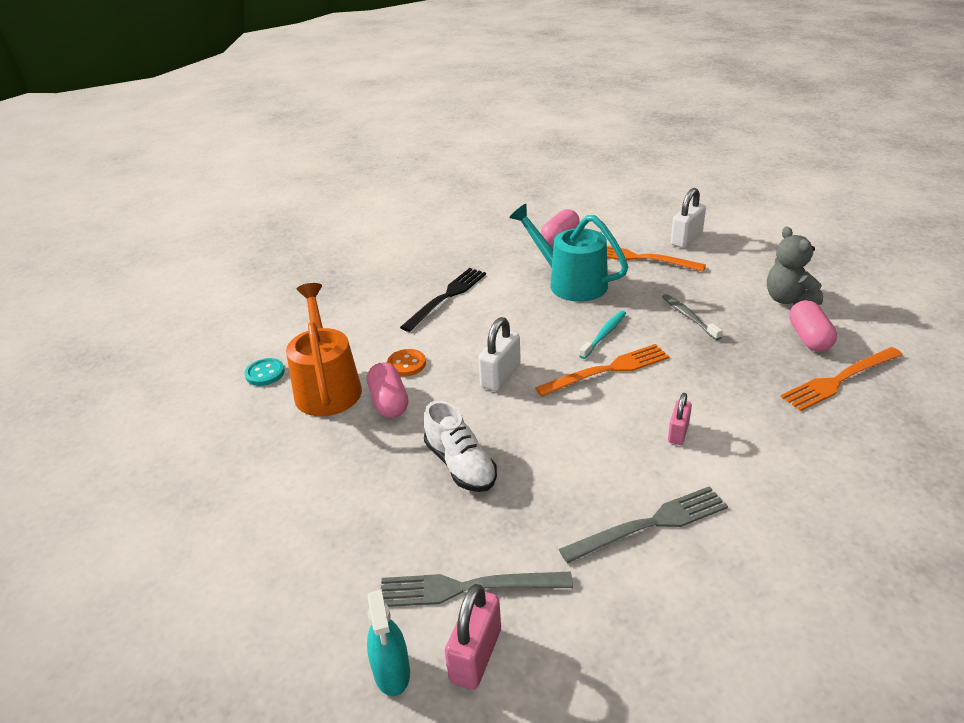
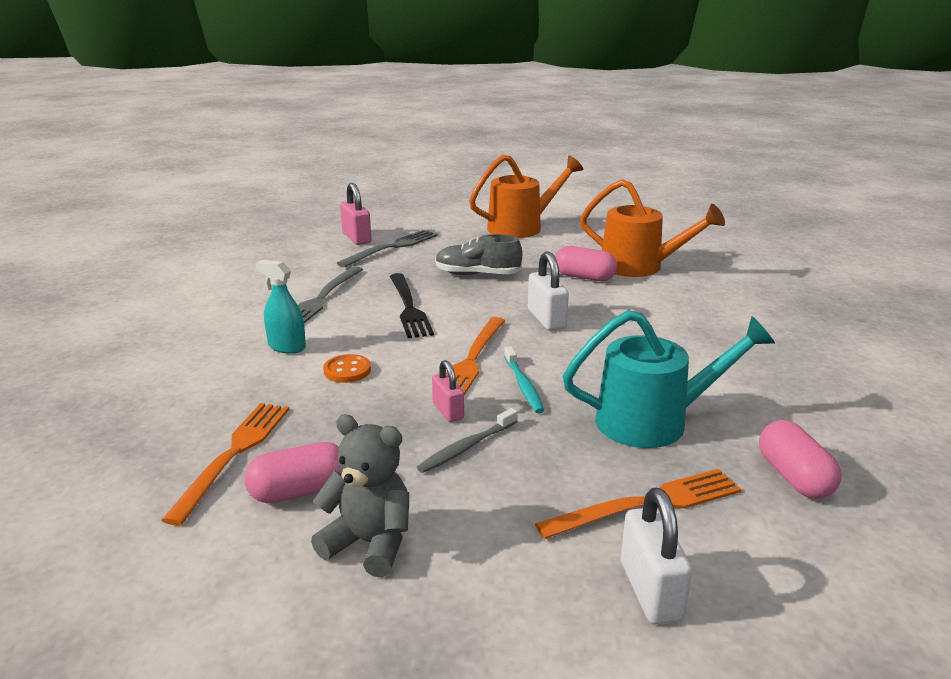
camera: 130 degrees right, 10 degrees down
turquoise button [245,358,285,386] -> none
turquoise spray bottle [367,589,410,696] -> turquoise spray bottle moved to [256,260,306,354]
orange button [387,349,426,376] -> orange button moved to [323,354,371,383]
black fork [400,268,486,332] -> black fork moved to [390,273,434,338]
white shoe [424,401,497,492] -> grey shoe [435,234,522,275]
grey toothbrush [662,294,722,340] -> grey toothbrush turned 120 degrees clockwise [417,408,518,473]
pink padlock [668,393,692,445] -> pink padlock moved to [432,360,464,422]
pink capsule [789,300,837,352] -> pink capsule turned 60 degrees counterclockwise [245,442,342,503]
none -> orange watering can [469,154,584,238]

